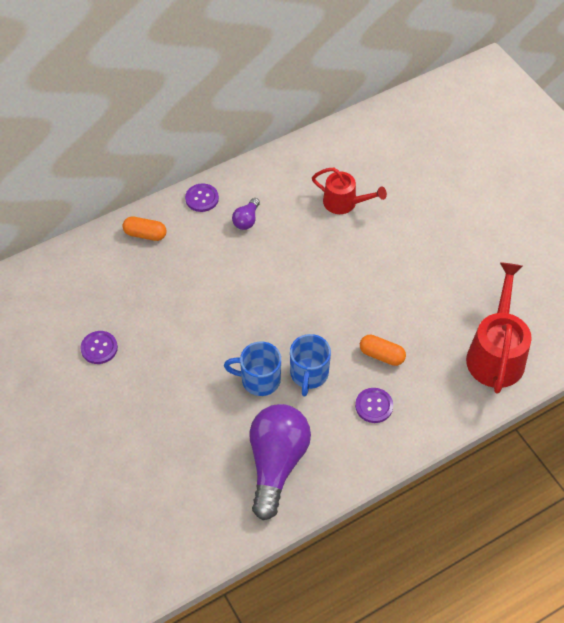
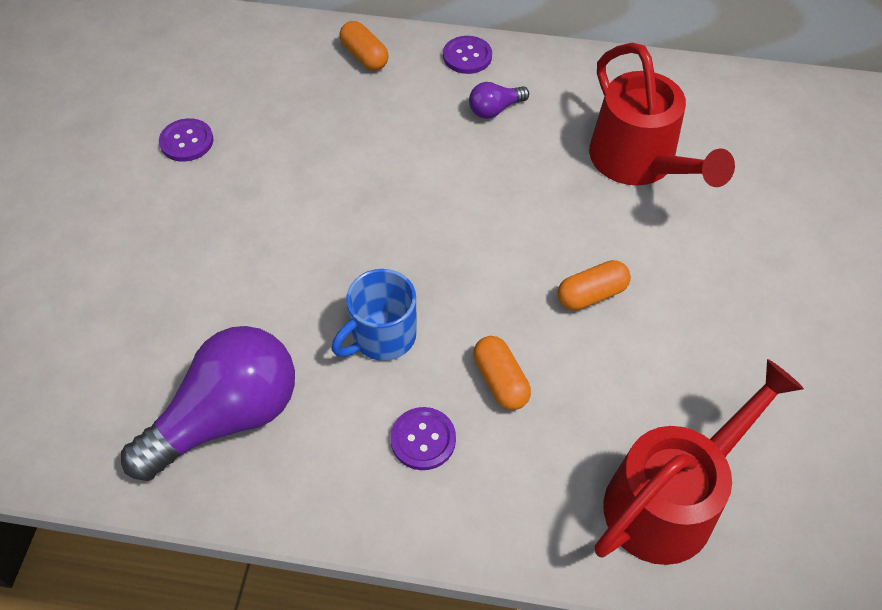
camera: 40 degrees right, 0 degrees up
blue mug [224,341,281,396] -> none
red watering can [312,168,387,214] -> red watering can [589,43,735,187], size x1.61
none -> orange capsule [558,260,631,311]

